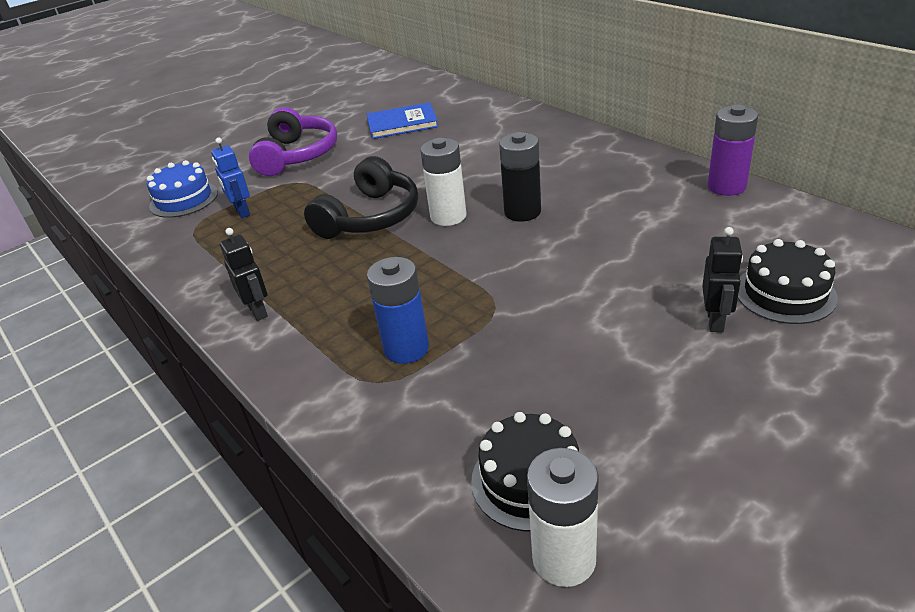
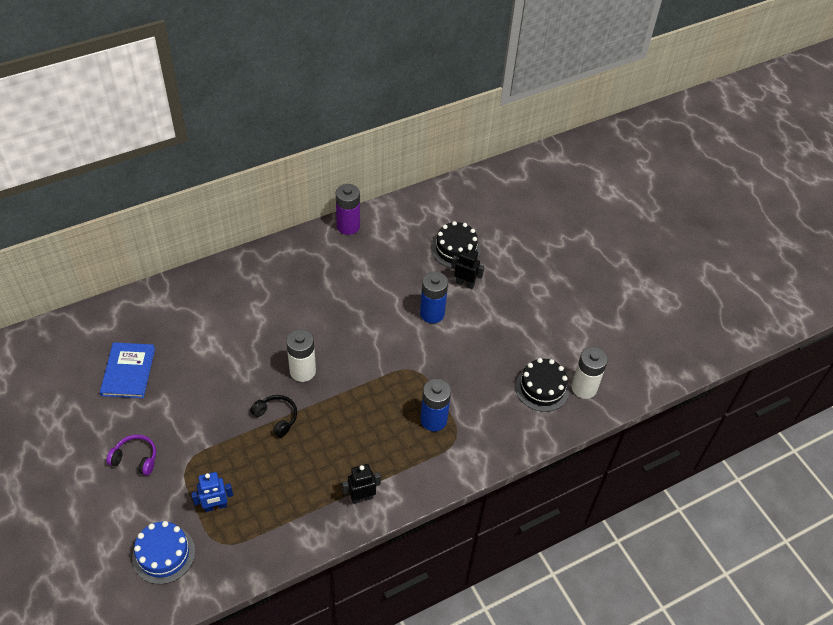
camera: 85 degrees left, 15 degrees up
purple headphones [249,107,337,176] -> purple headphones [106,435,156,475], size x0.55
black headphones [304,156,418,239] -> black headphones [250,395,297,438], size x0.55
black battery [499,132,541,222] -> none
none -> blue battery [420,271,448,323]

